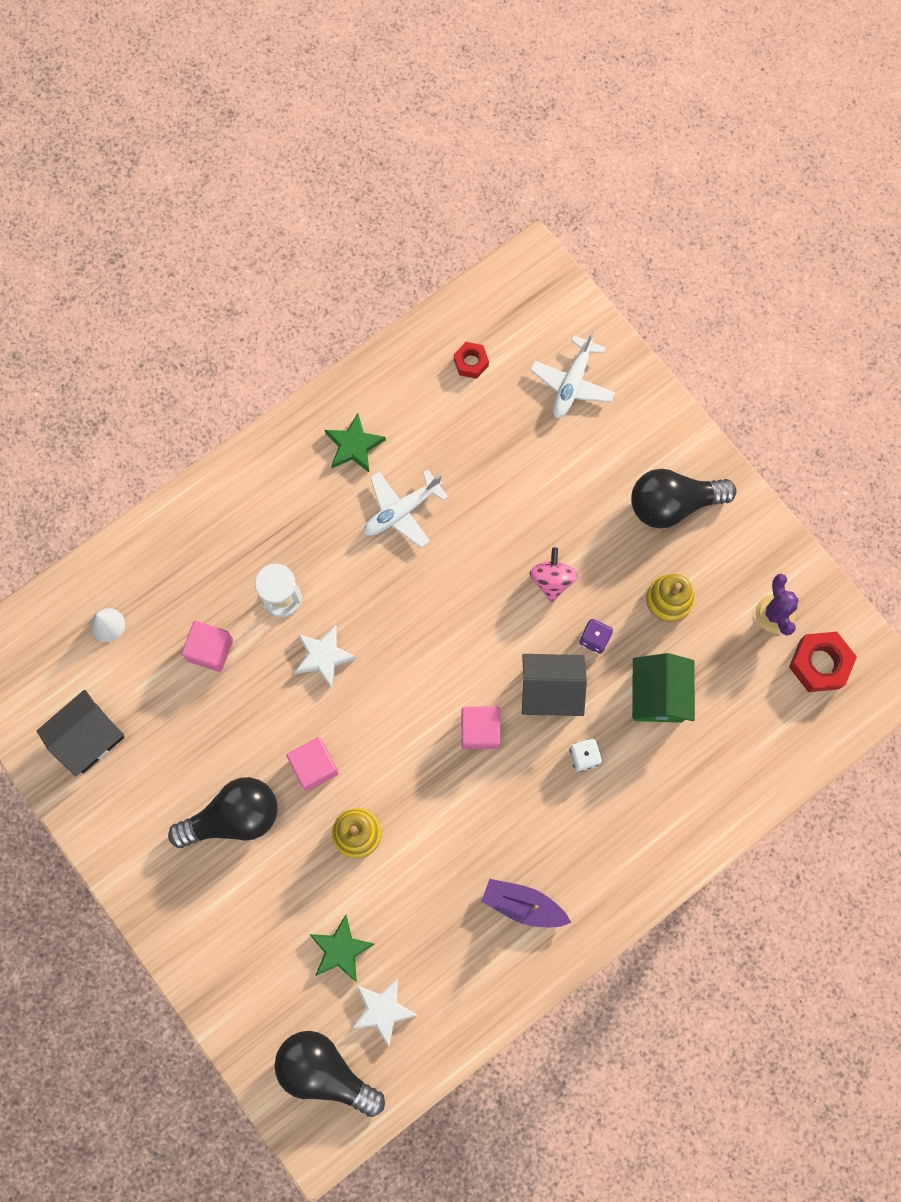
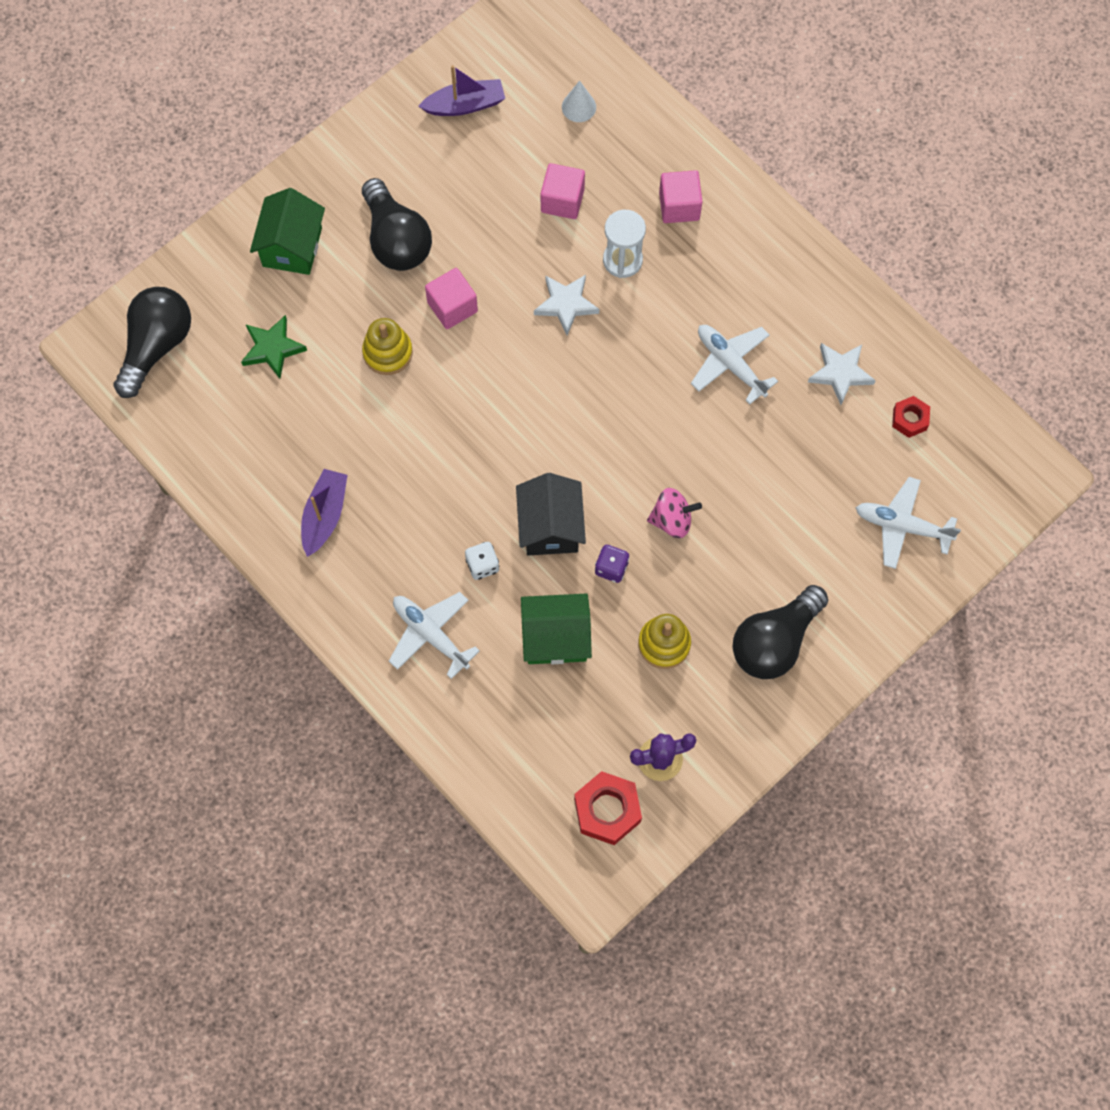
camera: 85 degrees right, 5 degrees down
black house [37,690,125,776] -> purple boat [418,65,505,116]
green star [325,413,386,473] -> none
white star [351,978,417,1047] -> white star moved to [808,343,876,405]
pink cube [461,707,500,749] -> pink cube moved to [659,170,703,223]
black light bulb [631,469,737,528] -> black light bulb turned 120 degrees counterclockwise [733,585,828,679]
none -> green house [250,188,325,275]
none -> white plane [389,592,480,679]

